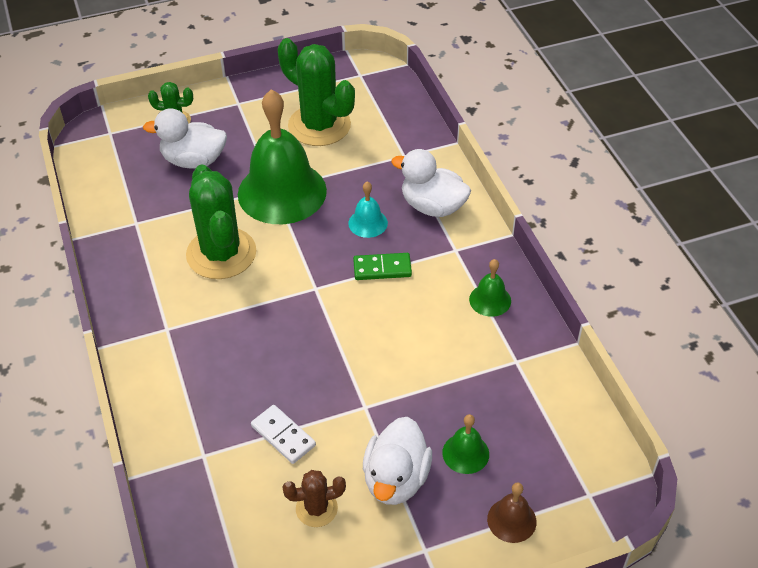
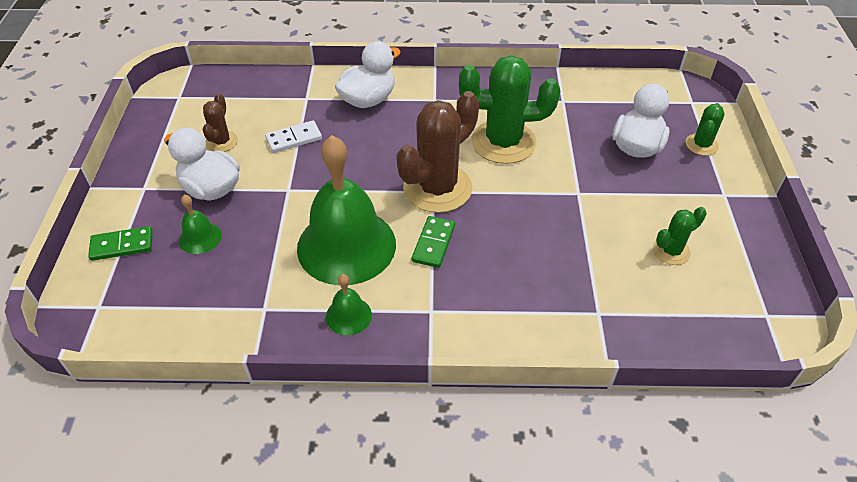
camera: 110 degrees right, 0 degrees up
green bell [238,89,327,224] -> green bell moved to [297,135,396,285]
green cactus [278,38,355,146] -> green cactus [653,207,707,265], size x0.50
turquoise bell [348,182,388,238] -> none
white duck [391,149,471,217] -> white duck moved to [335,41,401,108]
brown bell [487,482,537,543] -> green domino [88,226,153,261]
none -> brown cactus [396,91,479,213]

